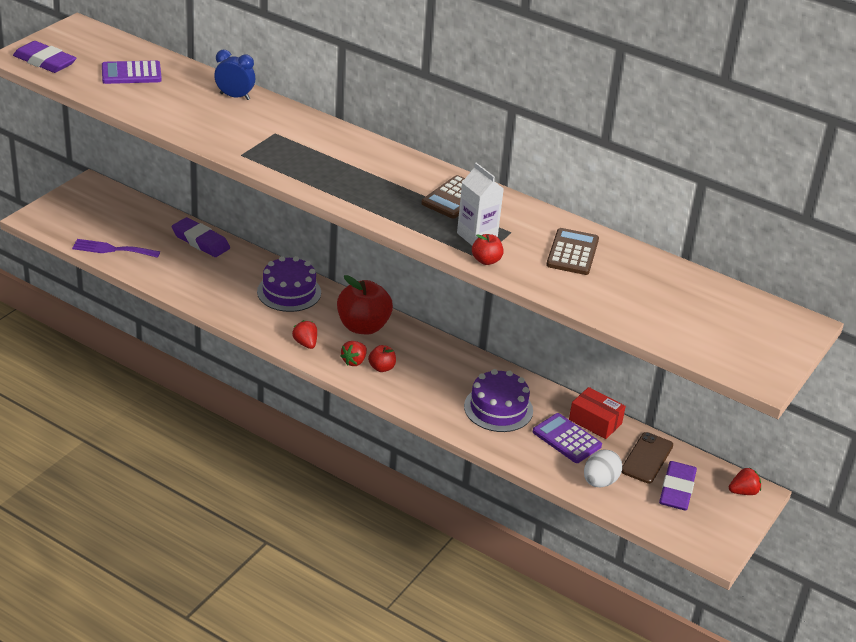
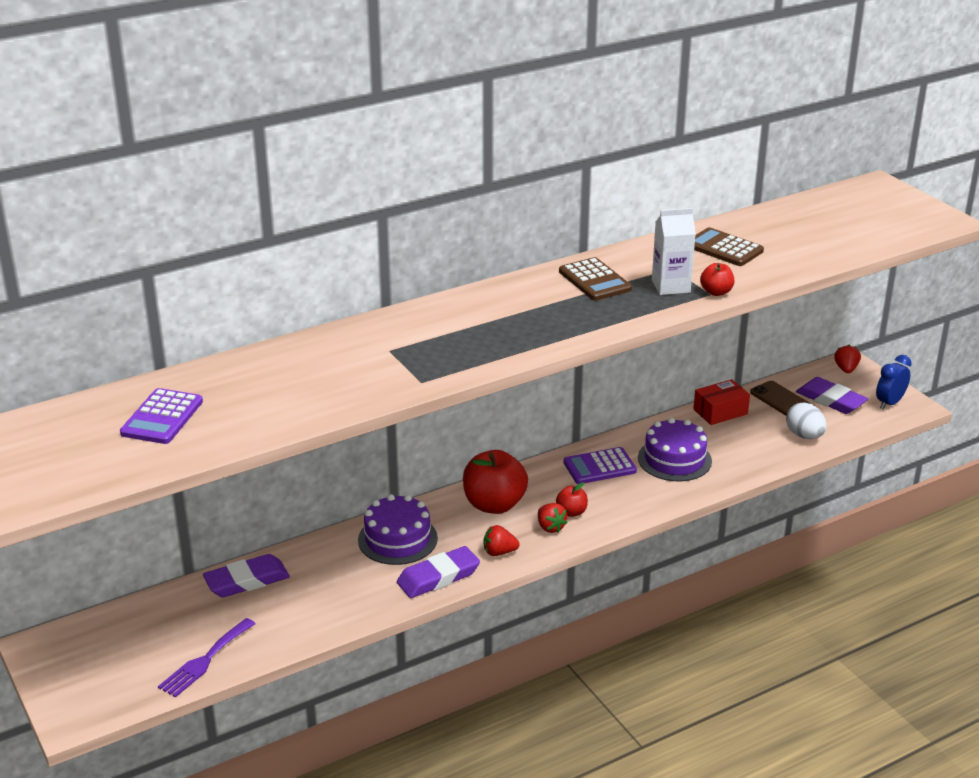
camera: 60 degrees left, 5 degrees down
purple eraser [13,41,76,73] -> purple eraser moved to [397,546,480,598]
blue clock [214,50,255,100] -> blue clock moved to [876,355,912,409]
purple calculator [533,413,602,463] -> purple calculator moved to [563,447,637,484]

